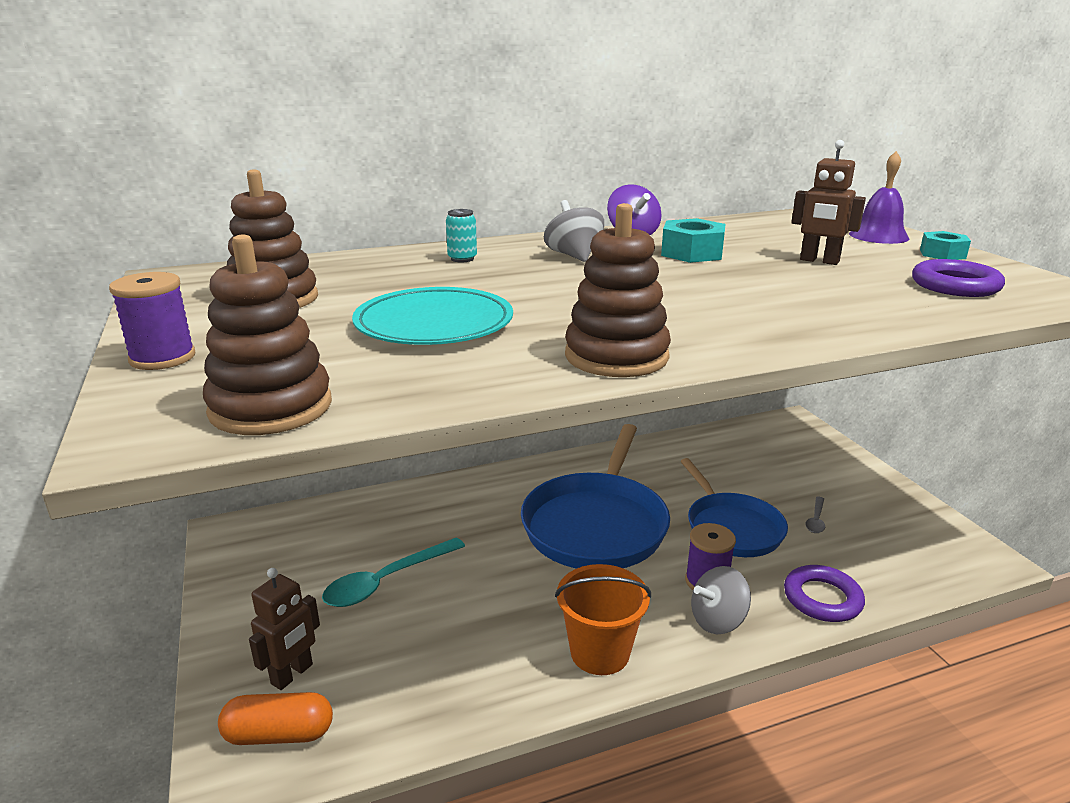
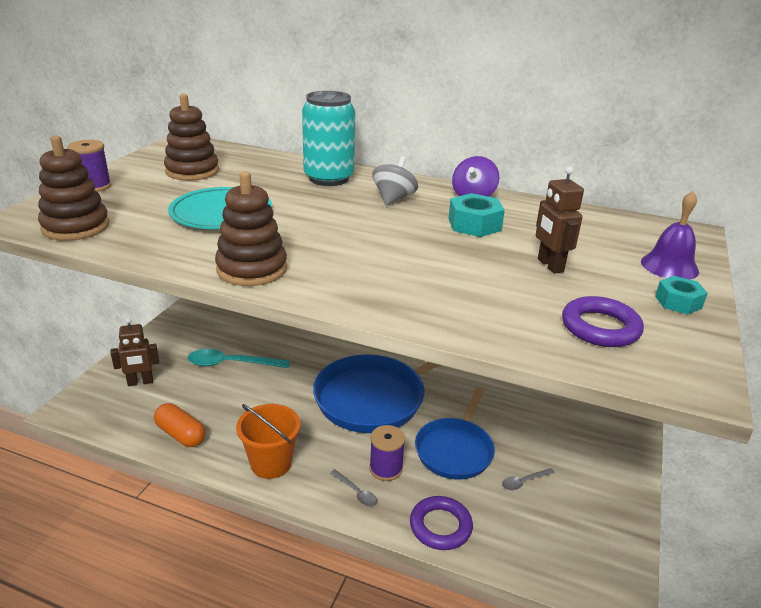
camera: 40 degrees right, 5 degrees up
orange capsule [218,692,333,745] -> orange capsule moved to [154,403,206,447]
turquoise can [446,209,477,262] -> turquoise can [302,91,355,186], size x2.43
grey spinning top [691,566,751,634] -> grey spoon [330,469,377,506]

